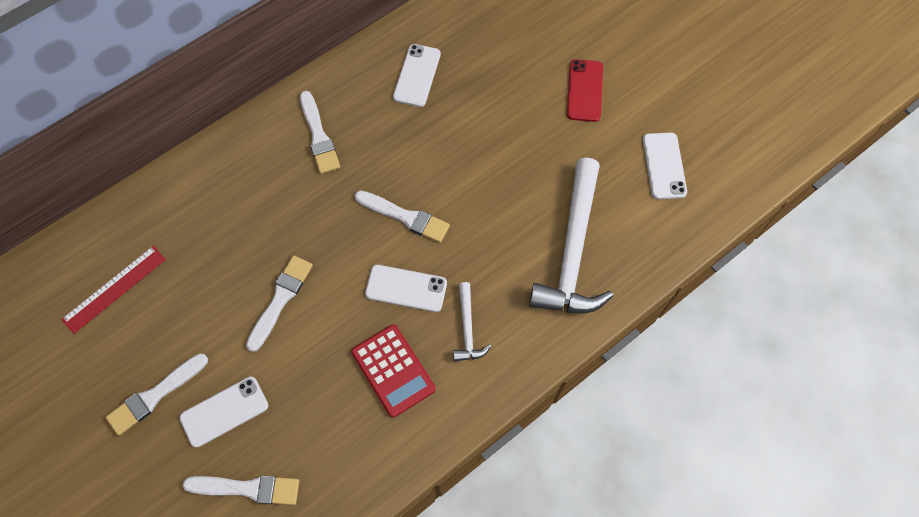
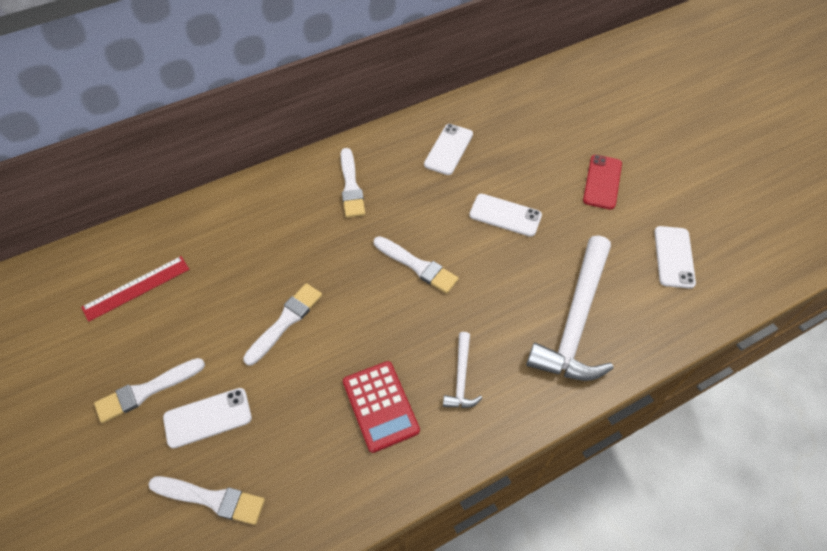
camera: 10 degrees right, 10 degrees down
white phone [365,265,447,312] -> white phone moved to [469,194,542,237]

